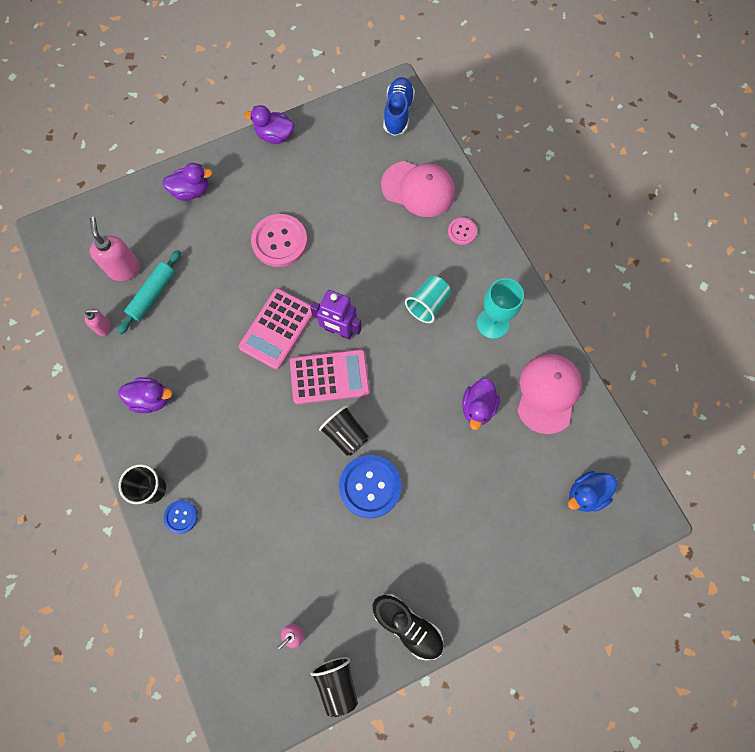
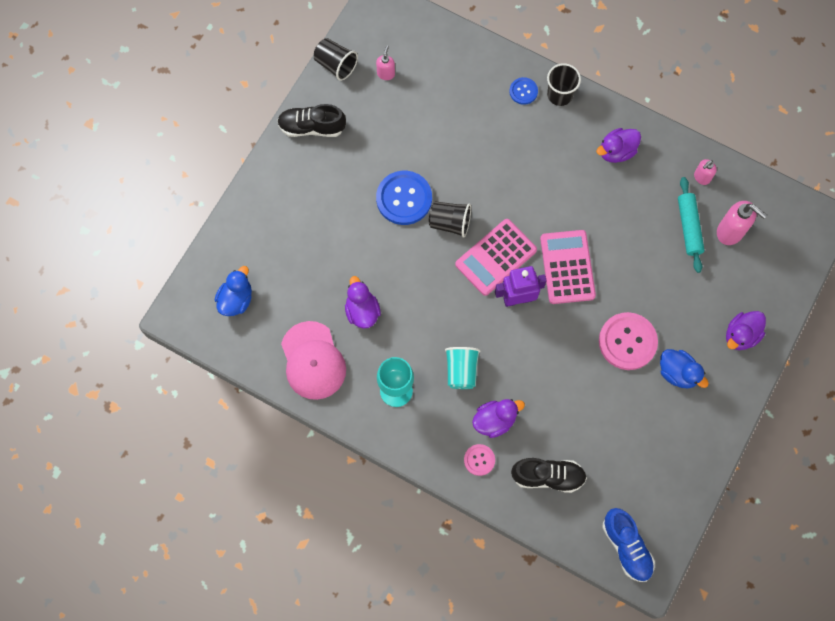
camera: 145 degrees right, 0 degrees up
purple duck [244,105,294,144] -> purple duck moved to [472,399,525,438]
pink cap [381,161,455,217] -> black shoe [511,458,587,493]
none -> blue duck [660,349,709,388]

